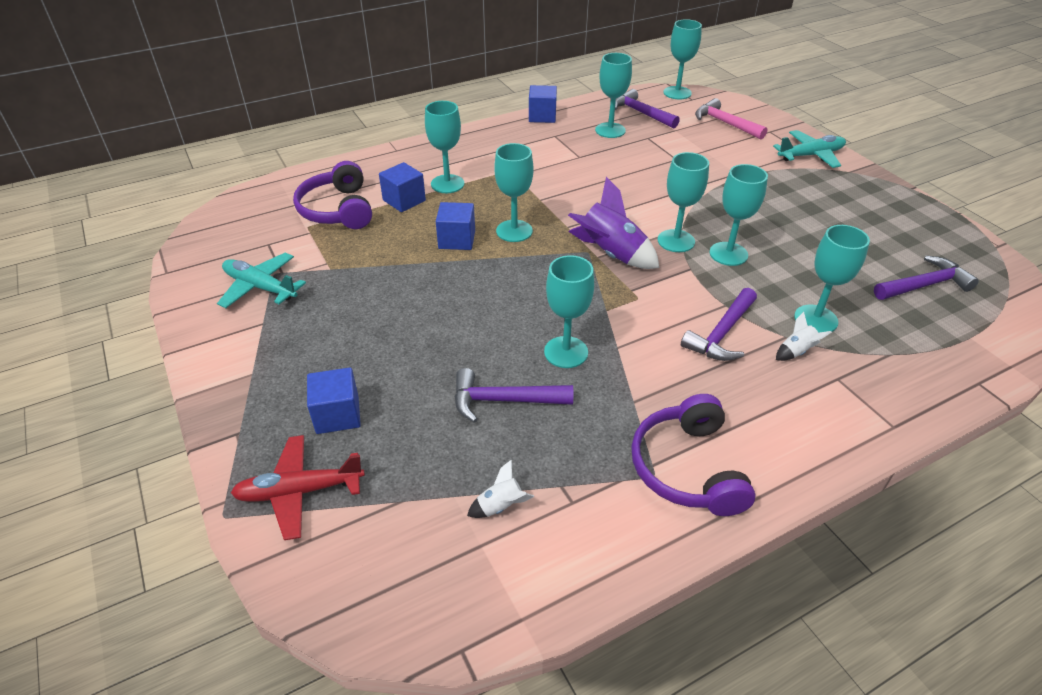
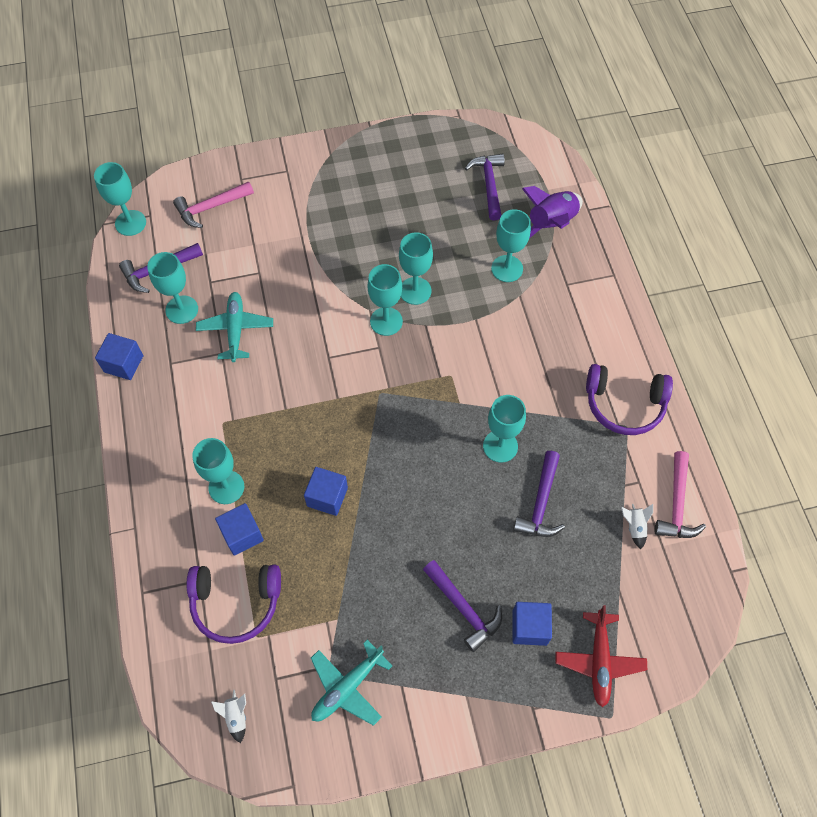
camera: 75 degrees left, 20 degrees up
turquoise goblet [494,143,534,242] -> none
purple rocket [568,177,659,269] -> purple rocket moved to [522,186,583,238]
purple hammer [681,288,757,361] -> purple hammer moved to [423,560,502,652]
turquoise plane [773,130,846,168] -> turquoise plane moved to [196,292,273,362]
white rocket [776,312,832,361] -> white rocket moved to [211,690,246,743]
none -> pink hammer [655,451,706,538]

